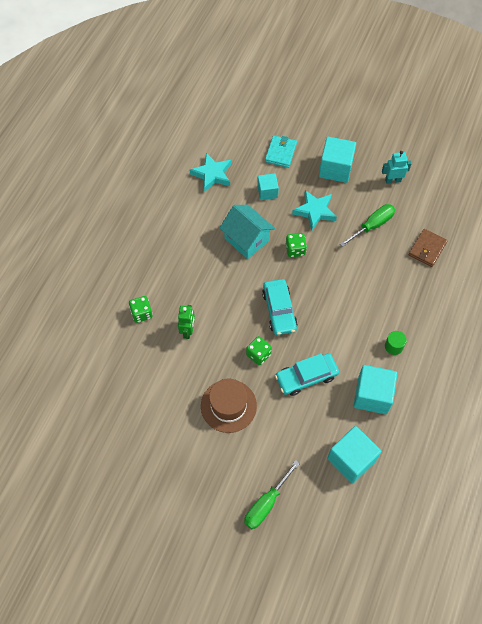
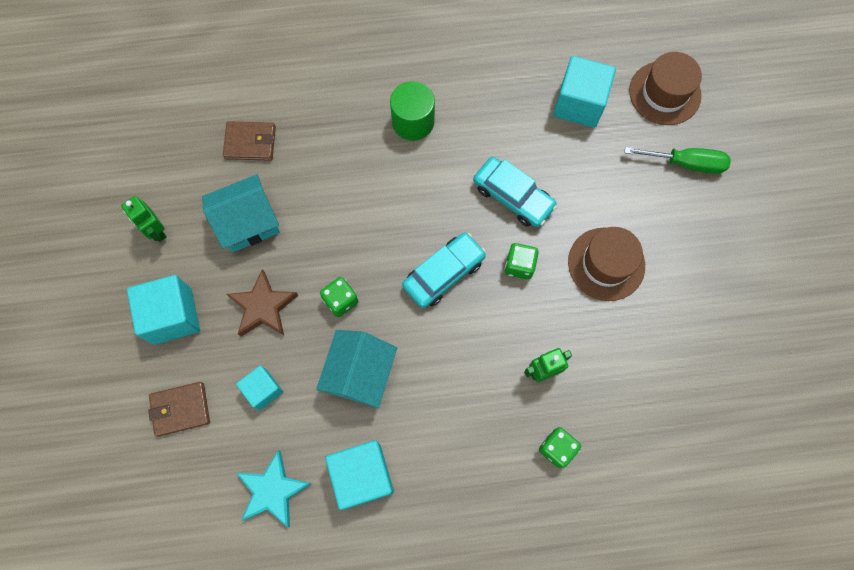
camera: 120 degrees left, 10 degrees up
turquoise wallet [265,135,297,168] -> brown wallet [148,382,210,437]
turquoise star [292,190,337,230] -> brown star [227,269,299,337]
green screwdriver [340,204,395,247] -> turquoise house [202,174,280,252]
turquoise cube [353,365,397,414] -> turquoise cube moved to [325,440,394,510]
turquoise robot [382,151,412,184] -> green robot [121,196,167,242]
green cylinder [385,331,407,355] -> green cylinder [390,81,435,141], size x1.69
none -> brown hat [629,52,702,125]

